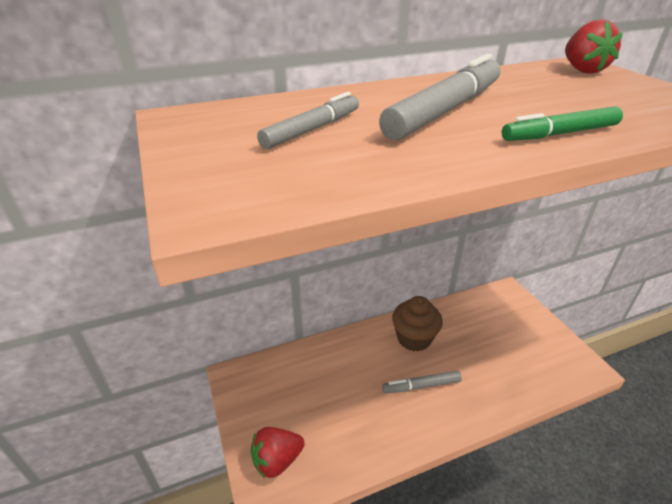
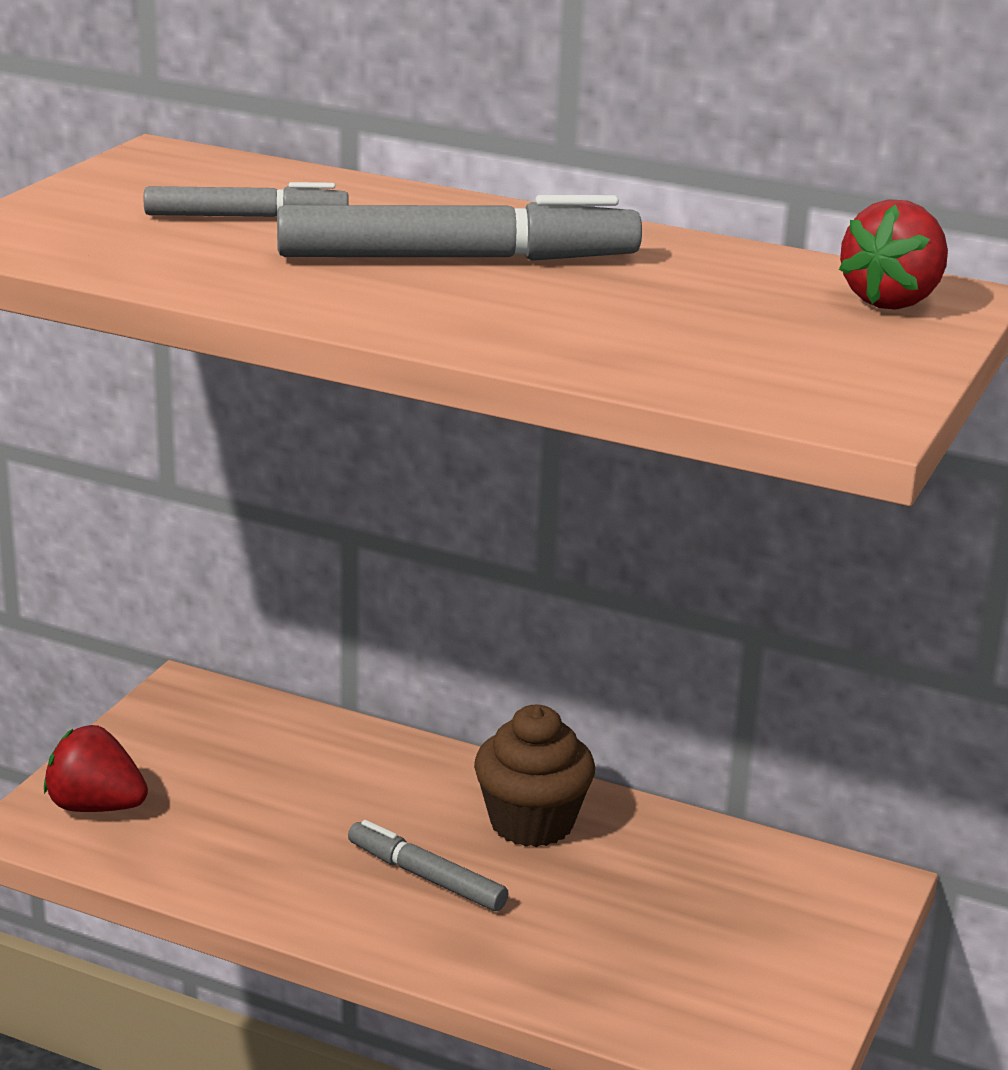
camera: 45 degrees right, 10 degrees down
green marker [502,106,623,141] -> none

